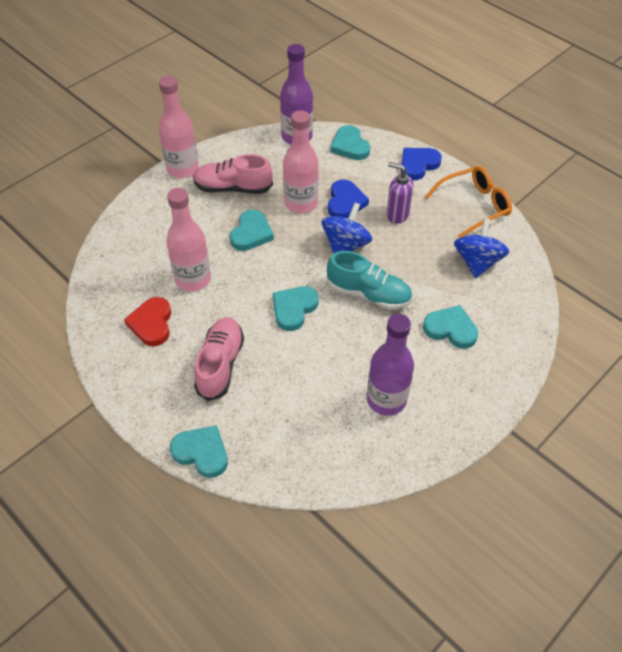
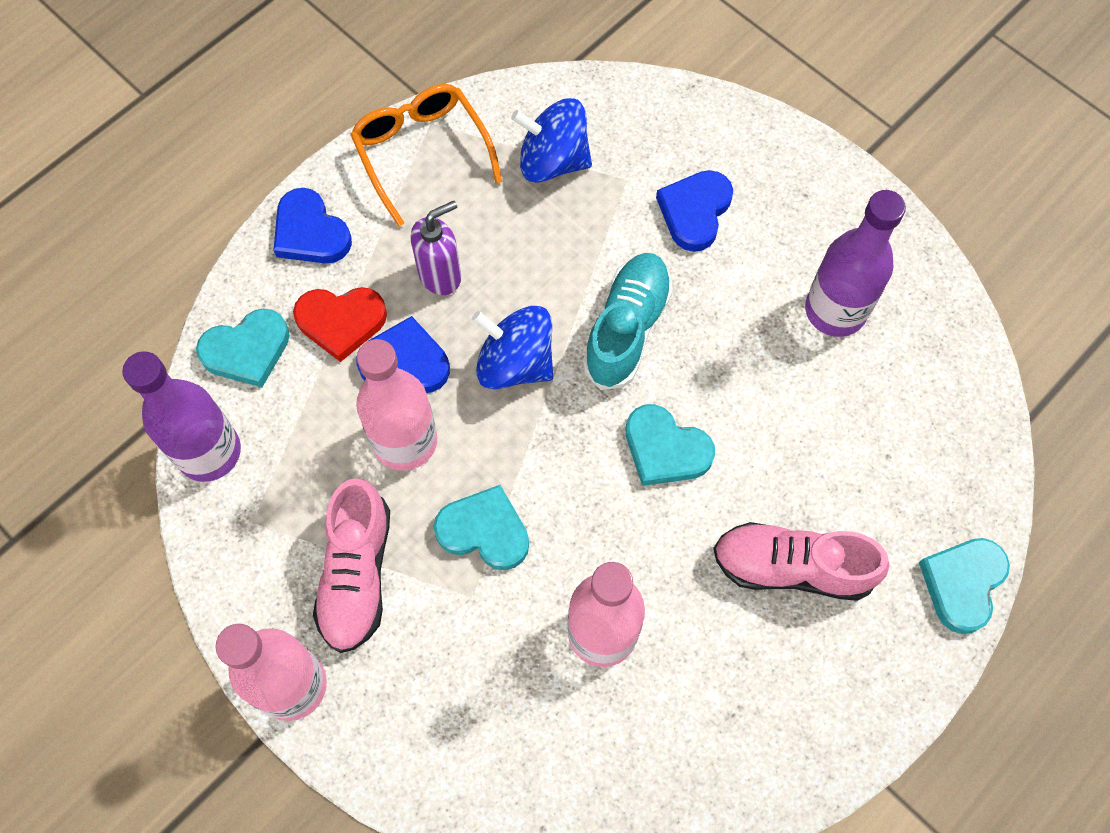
camera: 90 degrees left, 15 degrees up
red heart [124,297,171,346] -> red heart moved to [293,287,387,362]
purple soap dispenser [386,162,414,224] -> purple soap dispenser turned 150 degrees counterclockwise [411,201,461,295]
turquoise heart [423,305,478,349] -> blue heart [656,170,733,252]

